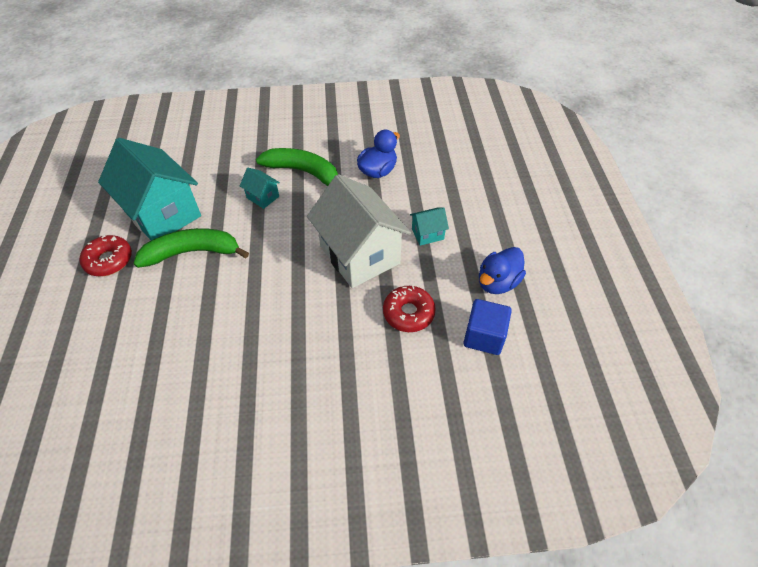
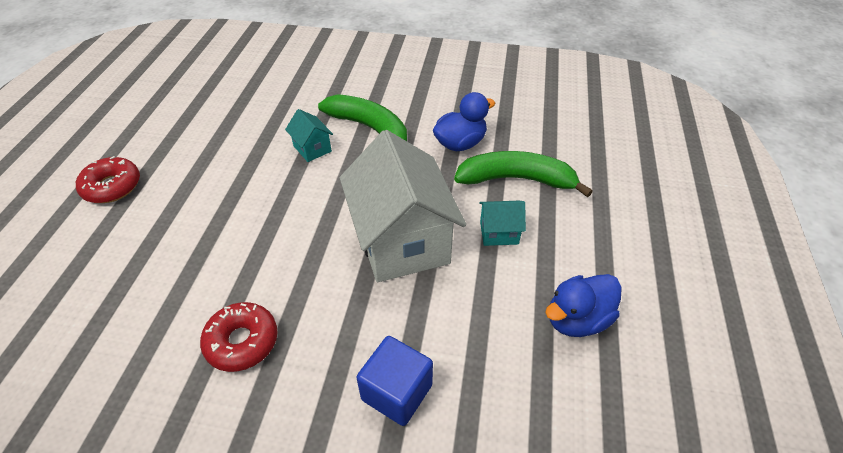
camera: 15 degrees right, 5 degrees down
turquoise house [98,138,201,240] -> none
green banana [133,228,249,268] -> green banana moved to [454,151,593,197]
red donut [383,286,436,332] -> red donut moved to [200,302,278,372]
blue cube [463,299,512,355] -> blue cube moved to [356,336,433,426]

